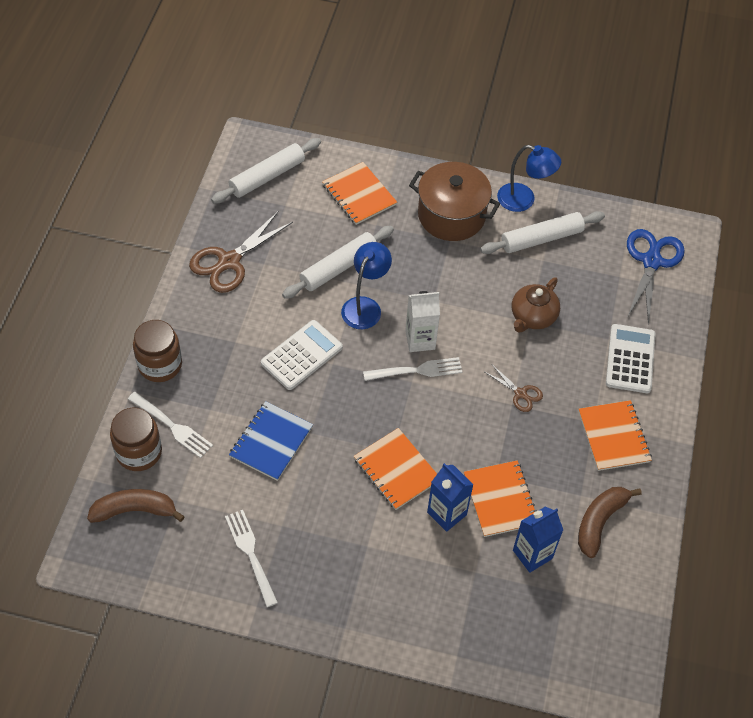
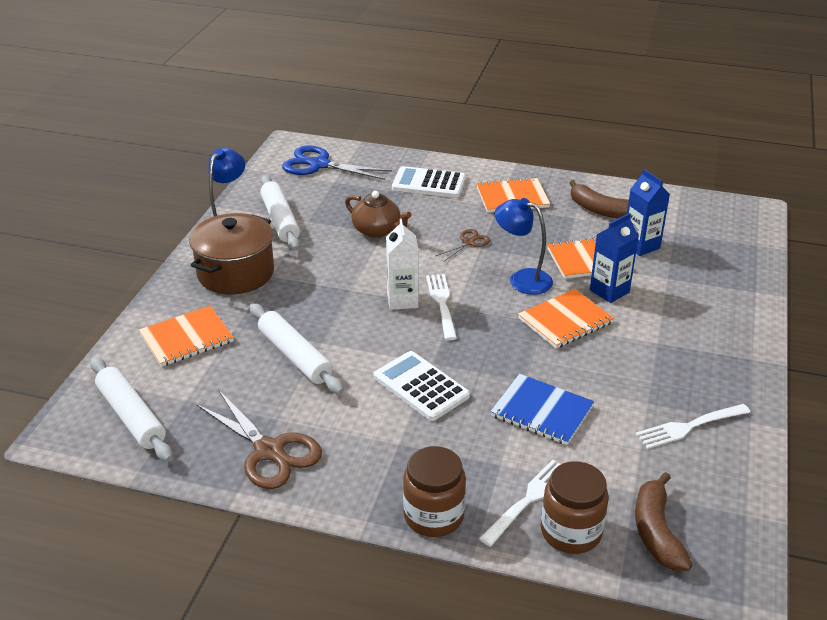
camera: 85 degrees left, 20 degrees down
blue lamp [341,242,392,329] -> blue lamp moved to [495,198,553,295]

